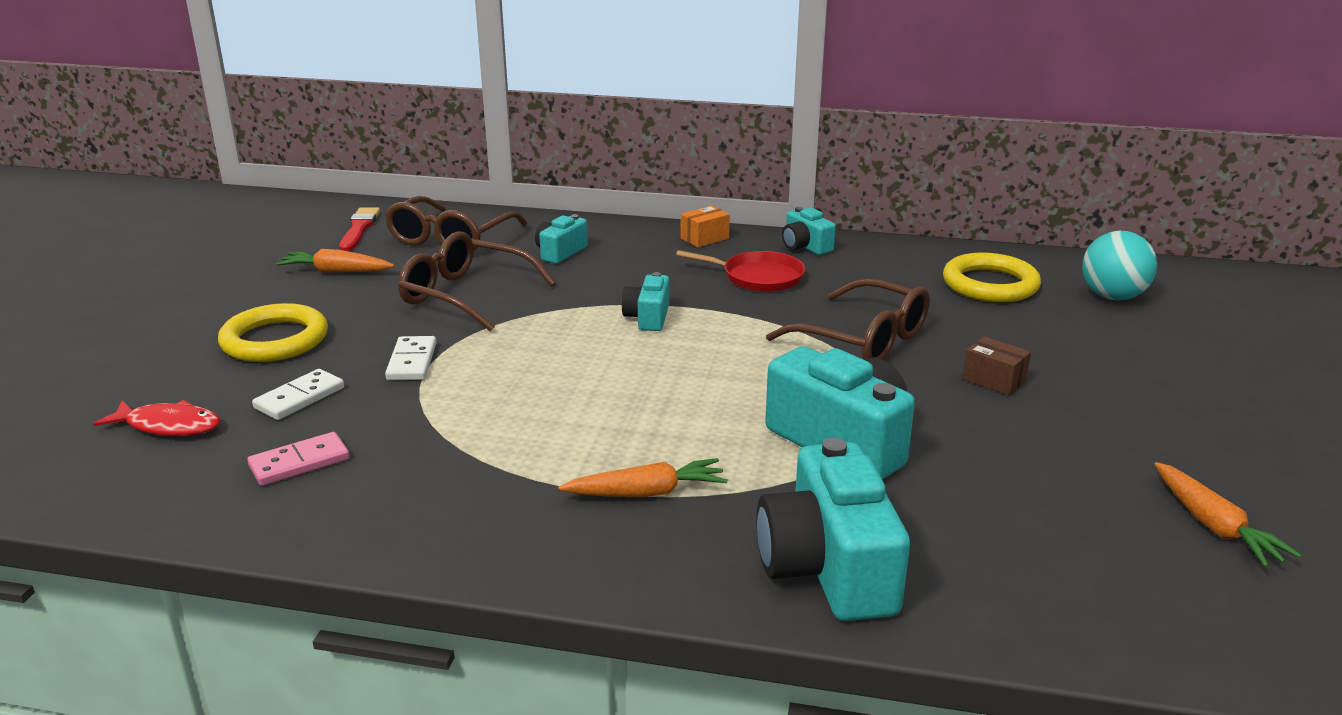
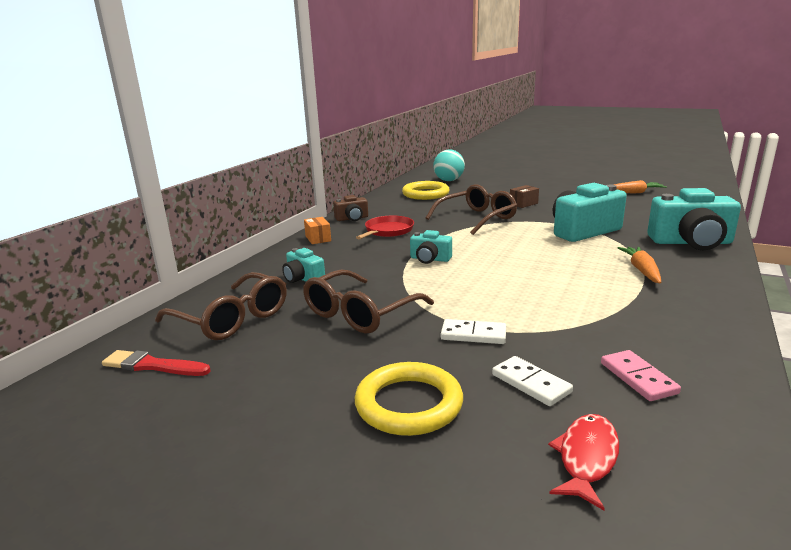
camera: 75 degrees left, 5 degrees down
orange carrot [276,249,394,272] -> none
turquoise camera [782,207,836,255] -> brown camera [333,195,368,221]

